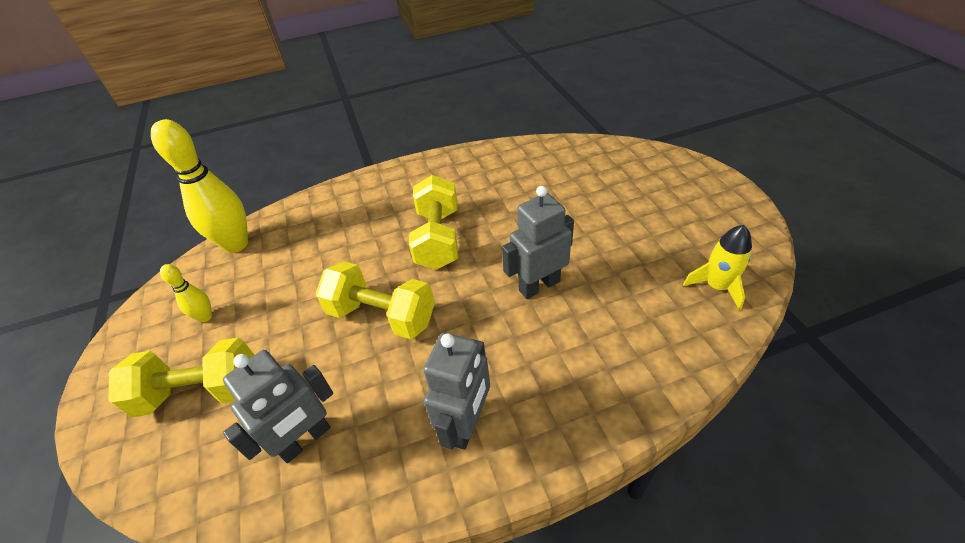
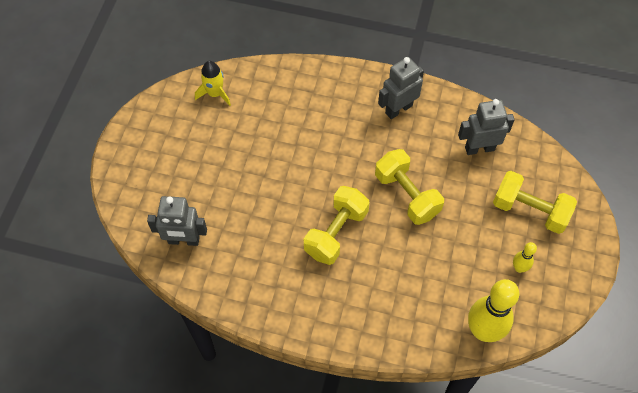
camera: 150 degrees left, 15 degrees up
grey robot [502,186,574,299] -> grey robot moved to [147,196,207,246]

